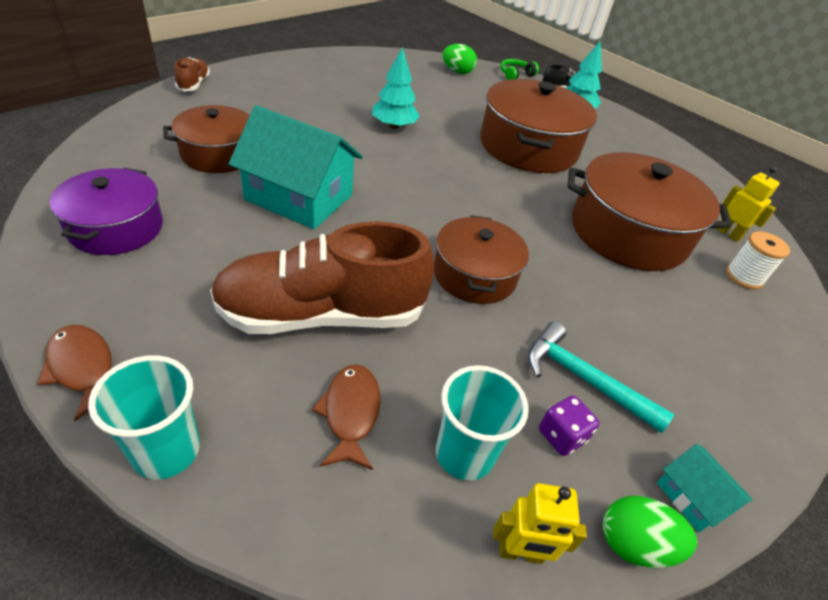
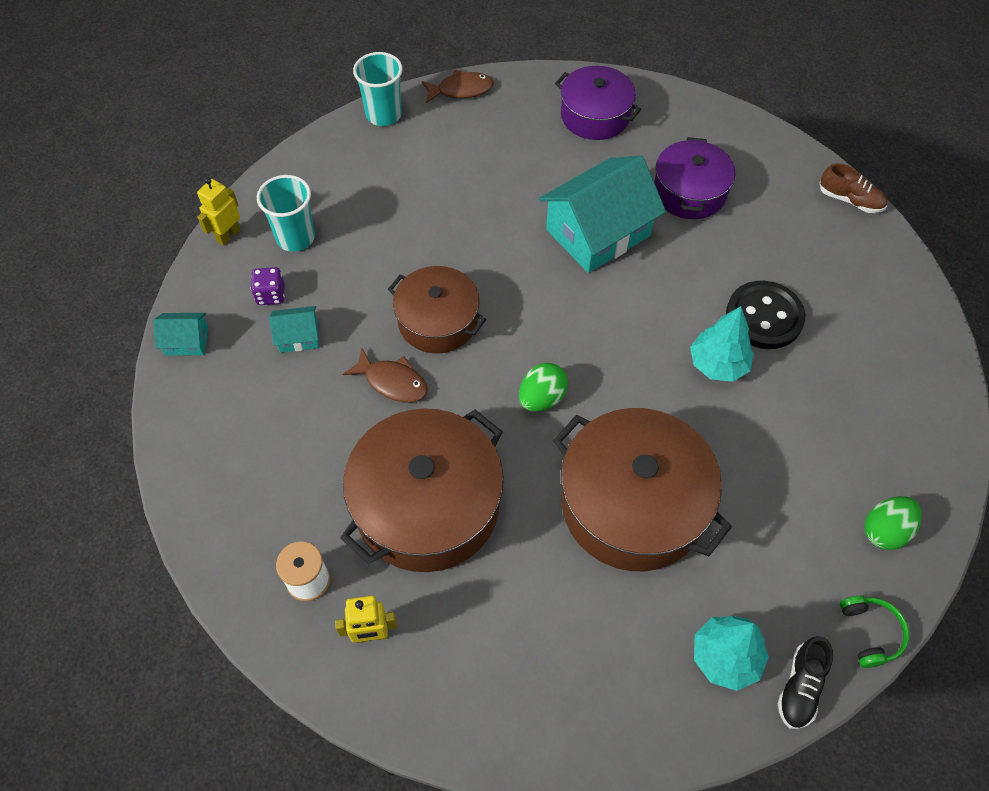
camera: 125 degrees right, 15 degrees up
brown pot [163,105,250,173] -> purple pot [654,137,736,219]
brown shoe [210,221,434,334] -> none
brown fish [312,364,380,470] -> brown fish moved to [343,348,428,403]
turquoise hammer [528,321,674,433] -> turquoise house [269,306,319,353]
green egg [603,496,697,568] -> green egg moved to [519,363,568,412]
none -> black button [726,281,805,349]

